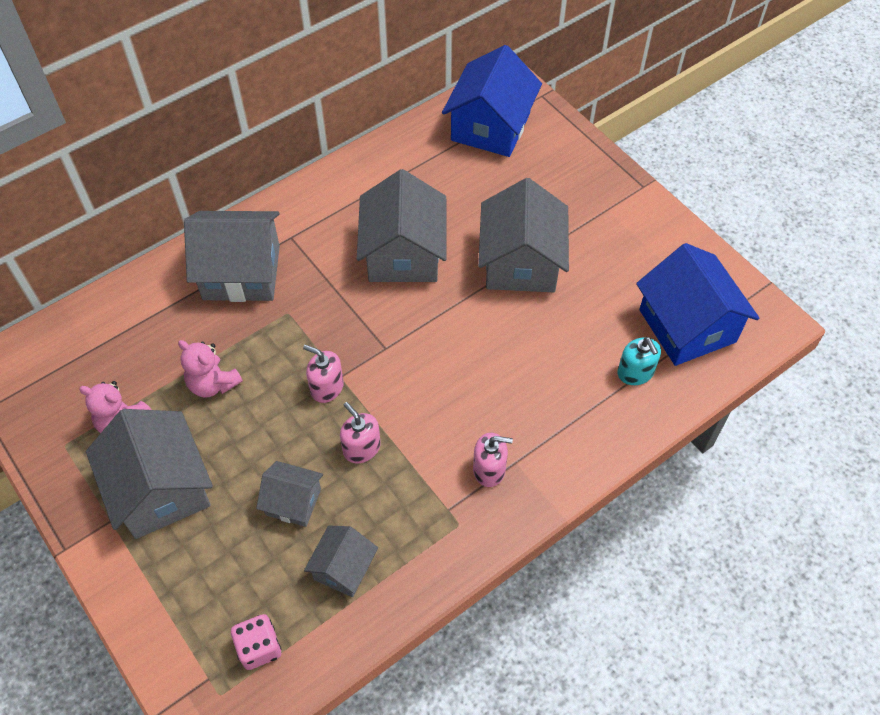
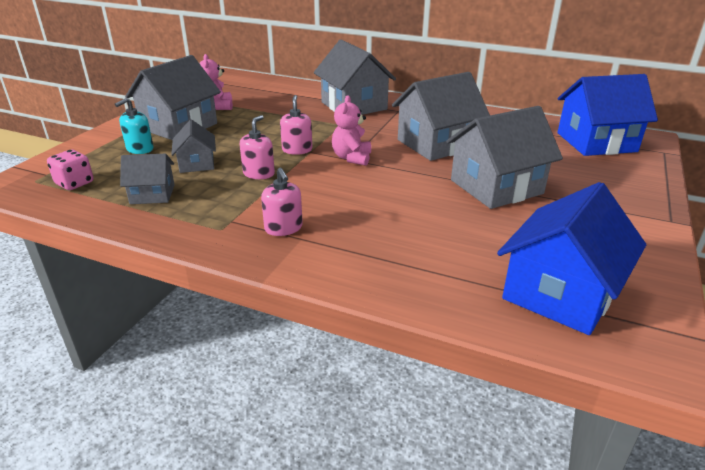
camera: 60 degrees right, 25 degrees down
pink teddy bear [178,340,243,398] -> pink teddy bear moved to [332,95,371,166]
turquoise soap dispenser [617,337,661,385] -> turquoise soap dispenser moved to [115,98,154,154]

